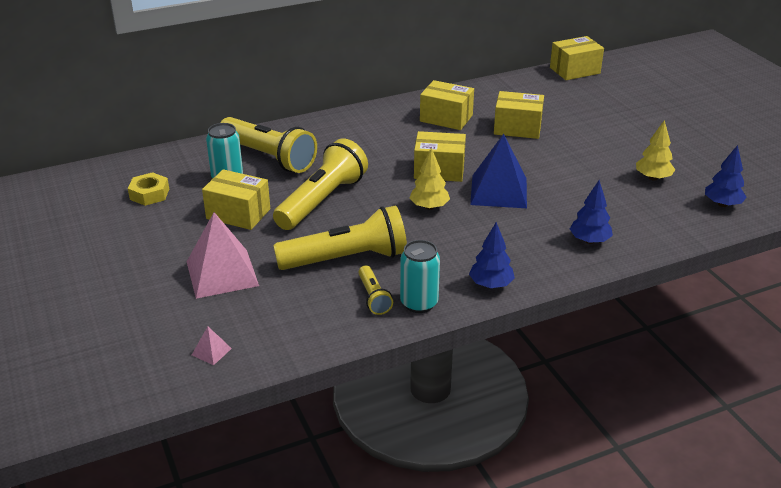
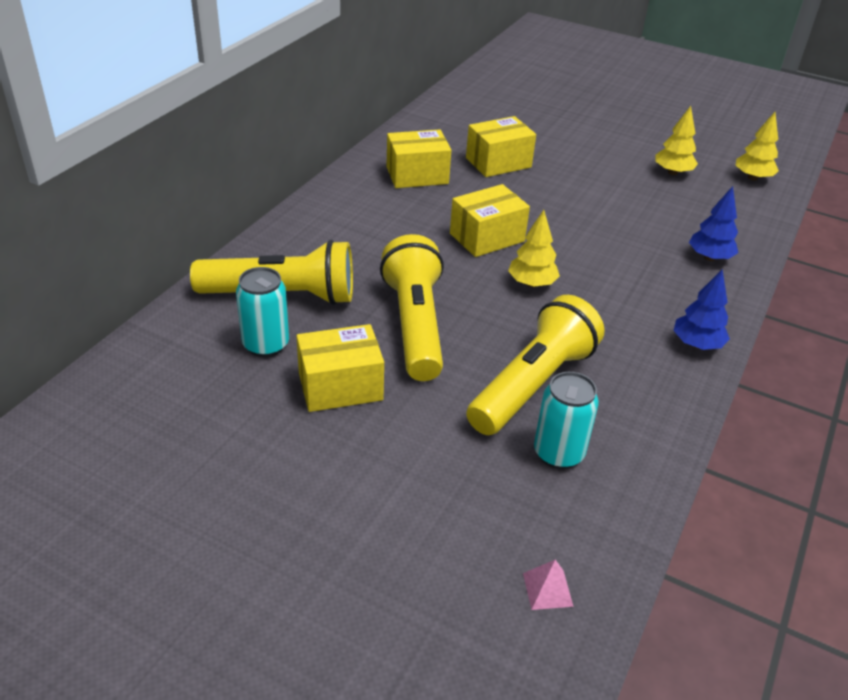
camera: 40 degrees left, 5 degrees up
yellow nut [128,172,169,206] -> none
pink pyramid [187,212,259,299] -> none
yellow flashlight [358,266,393,315] -> none
turquoise can [400,240,440,313] -> turquoise can moved to [534,372,599,469]
blue pyramid [470,134,527,208] -> none
yellow box [550,36,604,80] -> none
blue tree [705,145,747,207] -> yellow tree [735,112,779,180]

